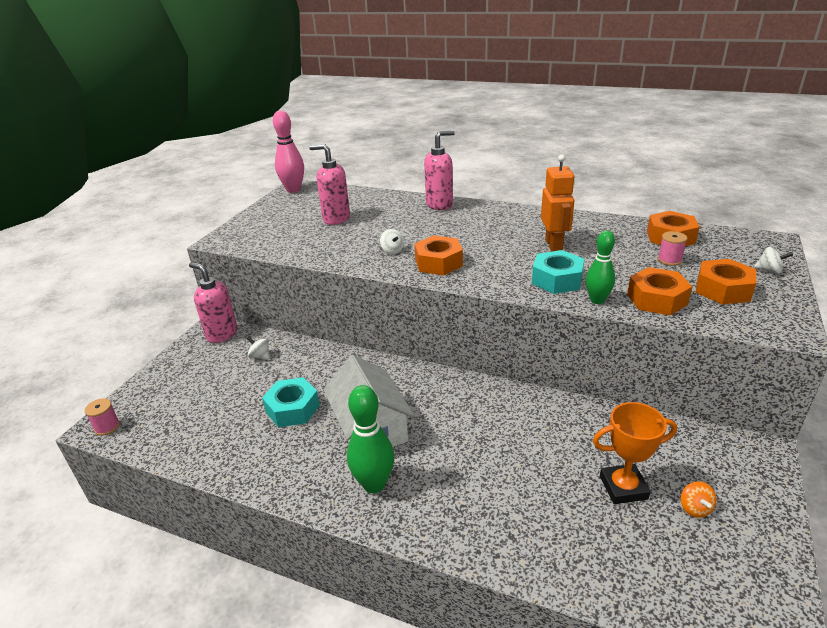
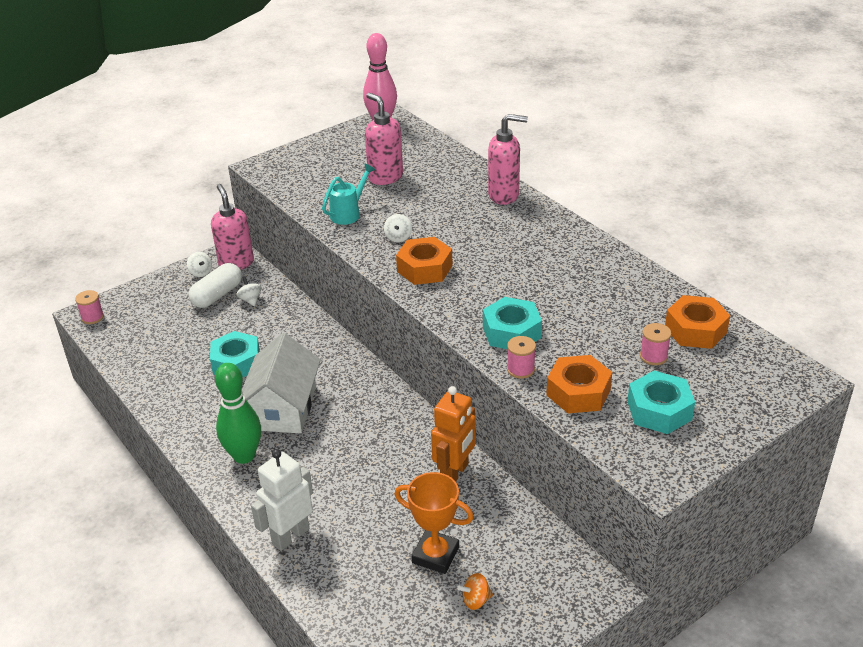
camera: 30 degrees right, 5 degrees up
orange robot [541,154,575,252] -> orange robot moved to [431,386,476,481]
green bowling pin [586,230,615,304] -> pink spool [507,336,536,379]
orange spinning top [681,481,717,518] -> orange spinning top turned 45 degrees clockwise [457,573,493,610]
orange nut [696,259,756,305] -> turquoise nut [627,371,695,434]
white spinning top [754,247,793,274] -> white spinning top moved to [187,252,212,277]
none -> white capsule [189,263,242,308]
none -> white robot [251,449,313,551]
none -> turquoise watering can [322,163,376,225]

